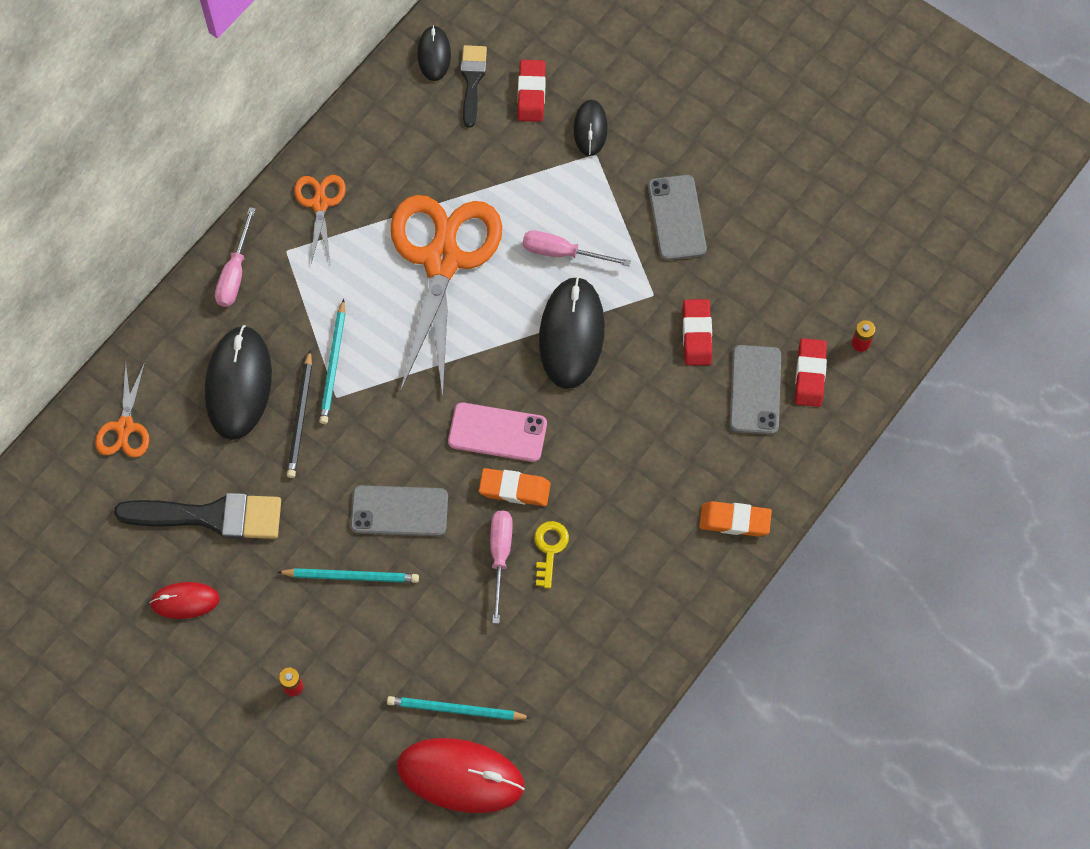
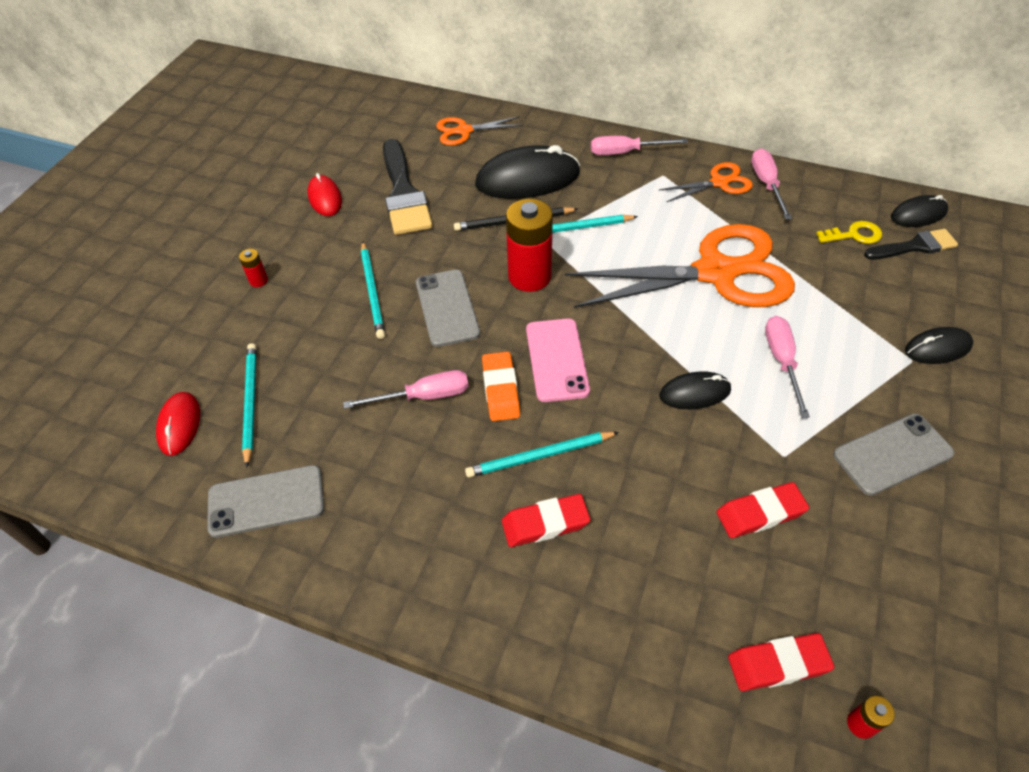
camera: 75 degrees right, 15 degrees down
red mouse [397,738,525,813] -> red mouse [156,392,200,456], size x0.55
red eraser [518,60,546,122] -> red eraser moved to [502,494,590,547]
yellow key [534,521,569,589] -> yellow key moved to [816,221,882,244]
black mouse [539,277,605,389] -> black mouse [659,372,732,409], size x0.55
orange eraser [699,501,772,537] -> none
grey phone [730,345,781,435] -> grey phone moved to [207,465,324,538]
none -> turquoise pencil [465,432,619,478]
none -> red battery [506,199,553,292]
none -> pink screwdriver [751,148,792,220]

